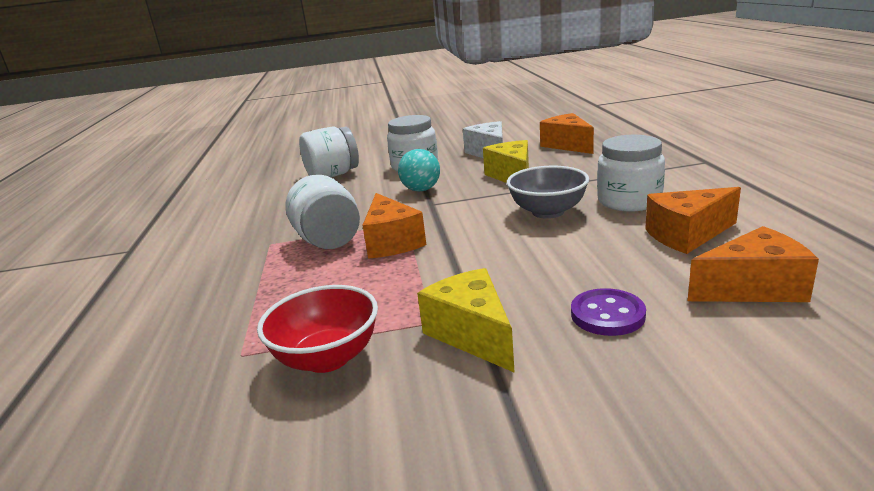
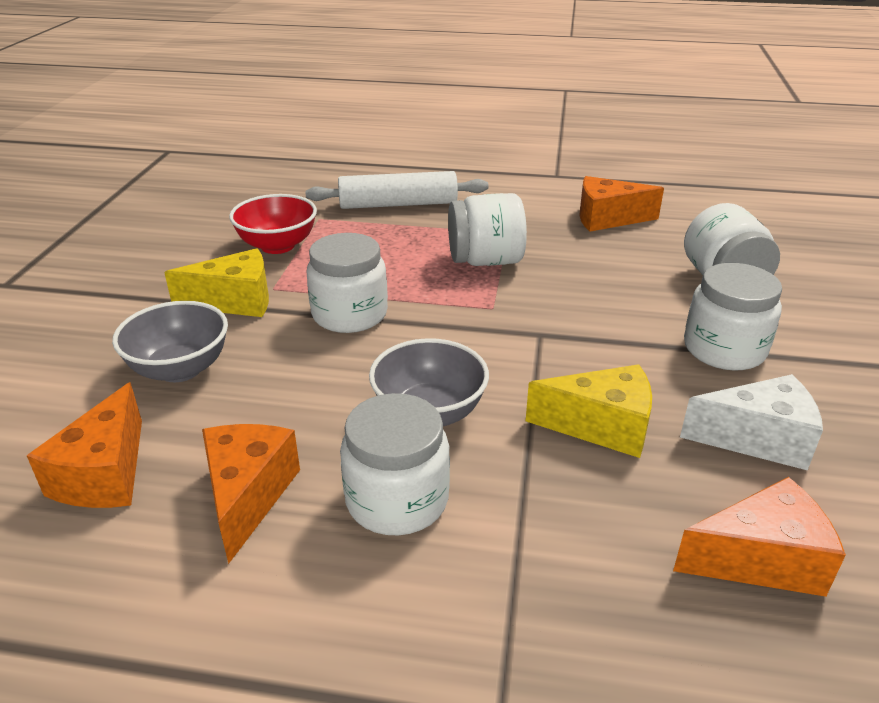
camera: 105 degrees right, 10 degrees up
orange cheese [362,193,426,259] -> orange cheese moved to [580,176,664,232]
turquoise ball [398,149,440,191] -> none
purple button [571,288,646,336] -> grey bowl [112,301,228,382]
none -> white rolling pin [305,171,488,209]
none -> white jar [307,233,388,333]

